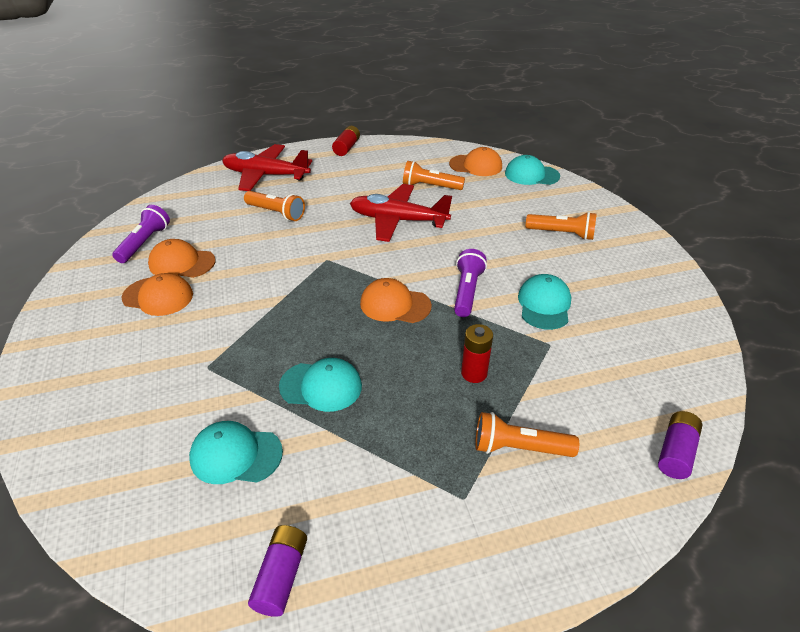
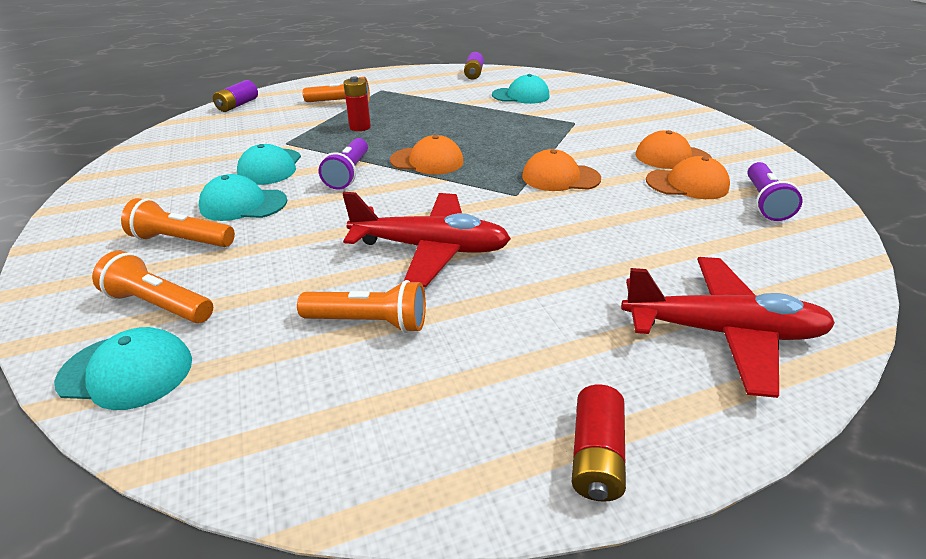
camera: 175 degrees right, 5 degrees down
orange flashlight [244,191,305,221] -> orange flashlight moved to [92,251,213,323]
turquoise cap [279,358,362,412] -> turquoise cap moved to [199,174,287,221]
orange cap [449,147,502,176] -> orange cap moved to [522,149,601,191]

